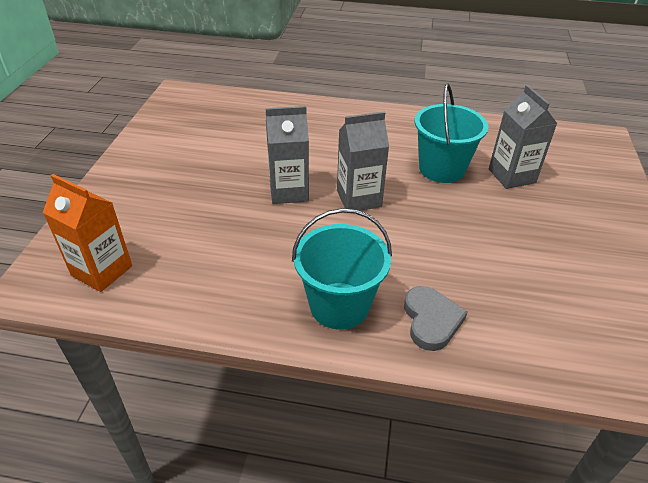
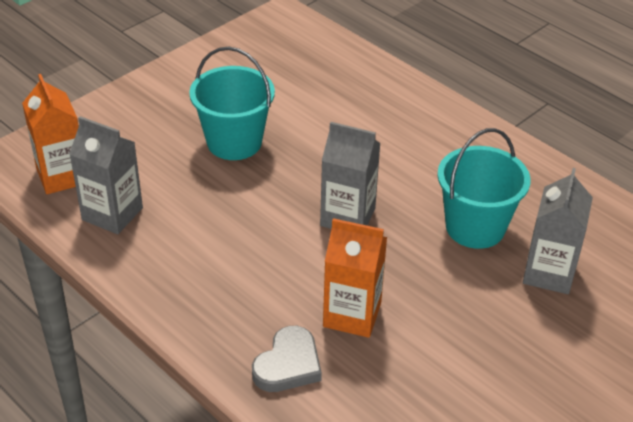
camera: 35 degrees right, 0 degrees up
grey carton [265,106,309,204] -> grey carton moved to [69,116,143,234]
turquoise bucket [292,208,392,330] -> turquoise bucket moved to [189,47,275,160]
none -> orange carton [323,218,387,338]

